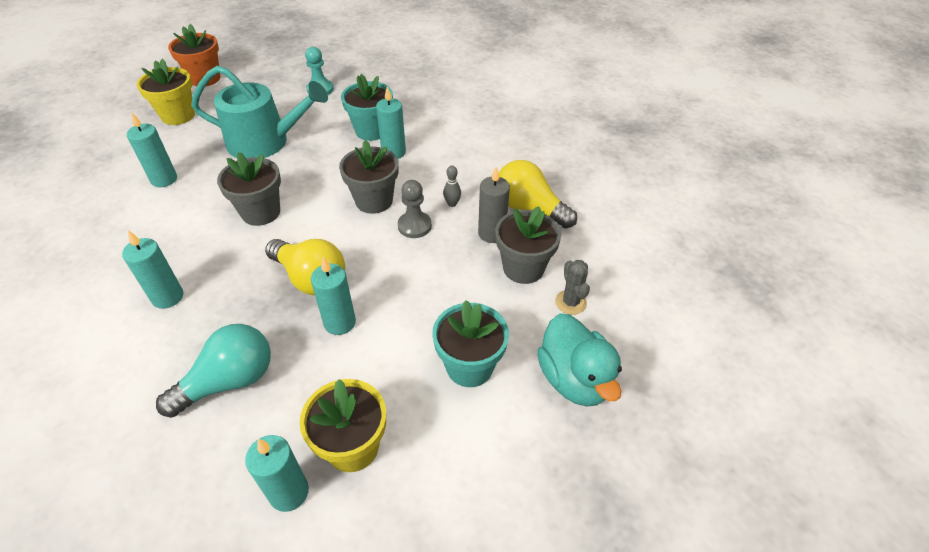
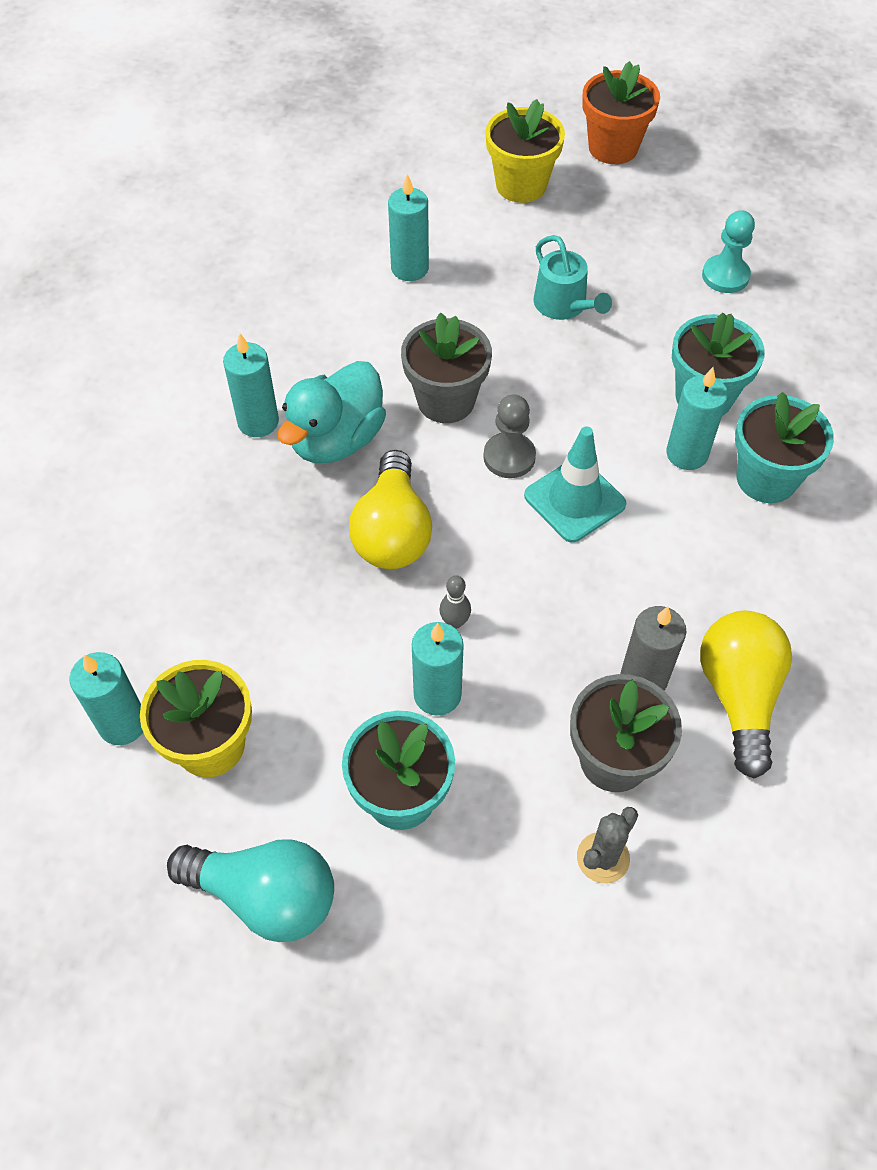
camera: 55 degrees right, 10 degrees up
turquoise light bulb [156,324,271,418] -> turquoise light bulb moved to [167,839,334,942]
turquoise watering can [191,66,328,158] -> turquoise watering can [534,235,612,320], size x0.55
turquoise candle [311,257,356,335] -> turquoise candle moved to [412,622,464,716]
grey flower pot [339,140,398,214] -> turquoise traffic cone [524,426,626,543]
grey pawn [398,180,432,238] -> grey pawn moved to [483,394,536,478]
grey bowling pin [443,166,461,207] -> grey bowling pin moved to [439,575,471,629]
turquoise duck [537,313,622,407] -> turquoise duck moved to [278,361,386,463]
none -> turquoise flower pot [735,392,834,503]

